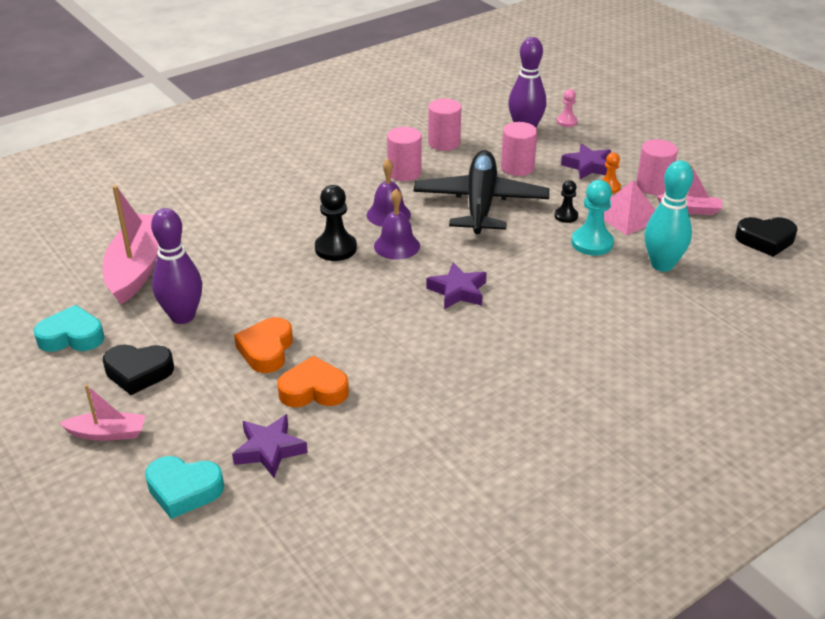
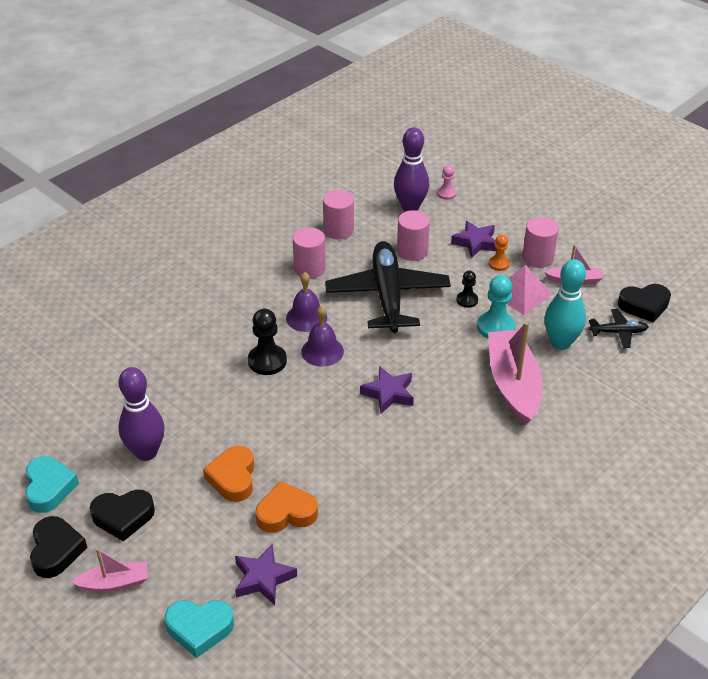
camera: 10 degrees left, 5 degrees up
turquoise heart [34,305,104,352] -> turquoise heart turned 90 degrees clockwise [25,456,79,513]
pink boat [102,185,159,304] -> pink boat moved to [488,322,543,425]
none -> black heart [30,516,87,578]
none -> black plane [588,309,649,348]

